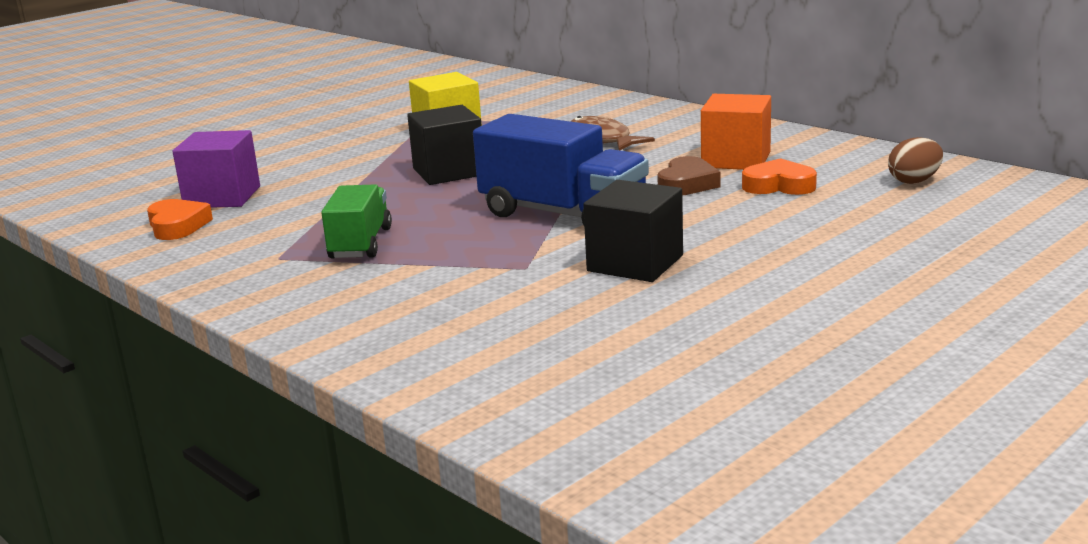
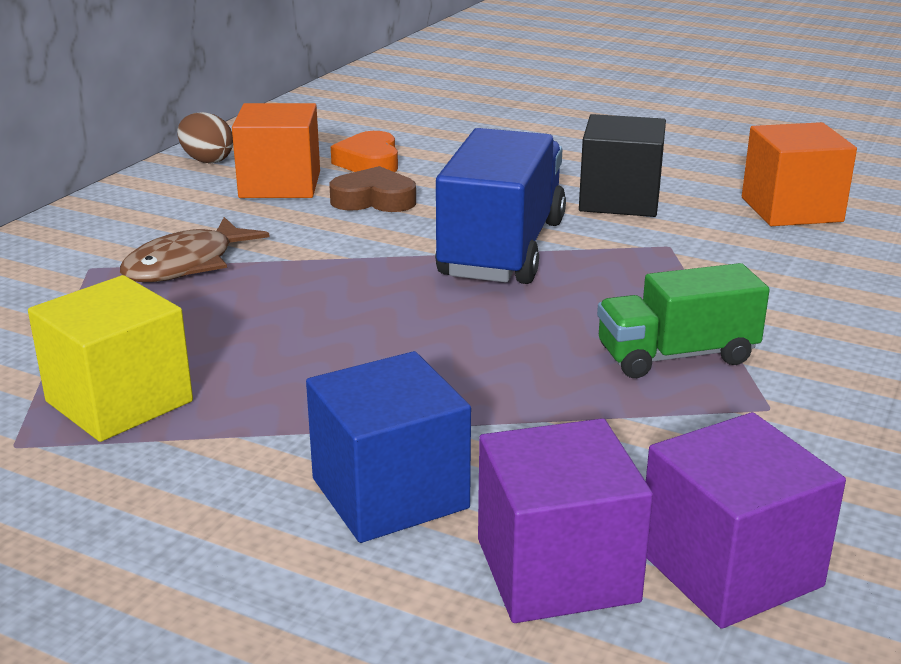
camera: 110 degrees left, 5 degrees up
orange heart [147,199,213,240] -> purple cube [646,412,846,629]
black cube [407,105,482,185] -> none
brown egg [888,137,943,184] -> brown egg moved to [177,112,233,163]
none -> blue cube [306,351,471,543]
none -> orange cube [742,122,857,226]

